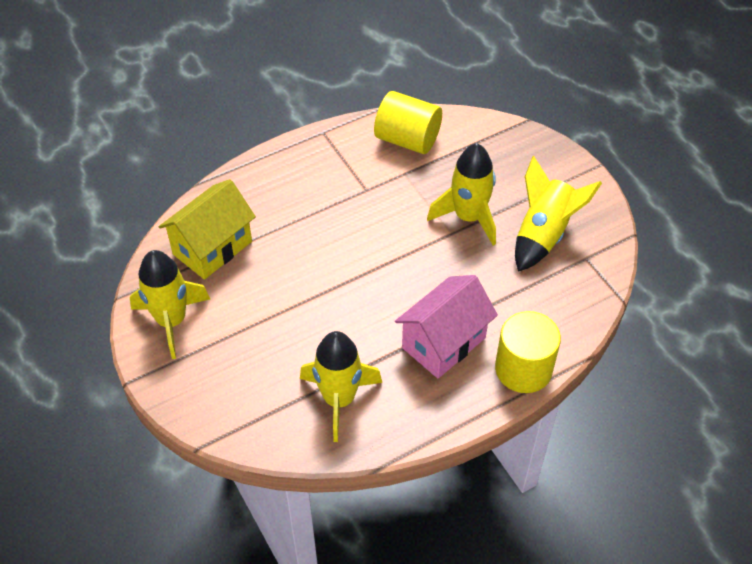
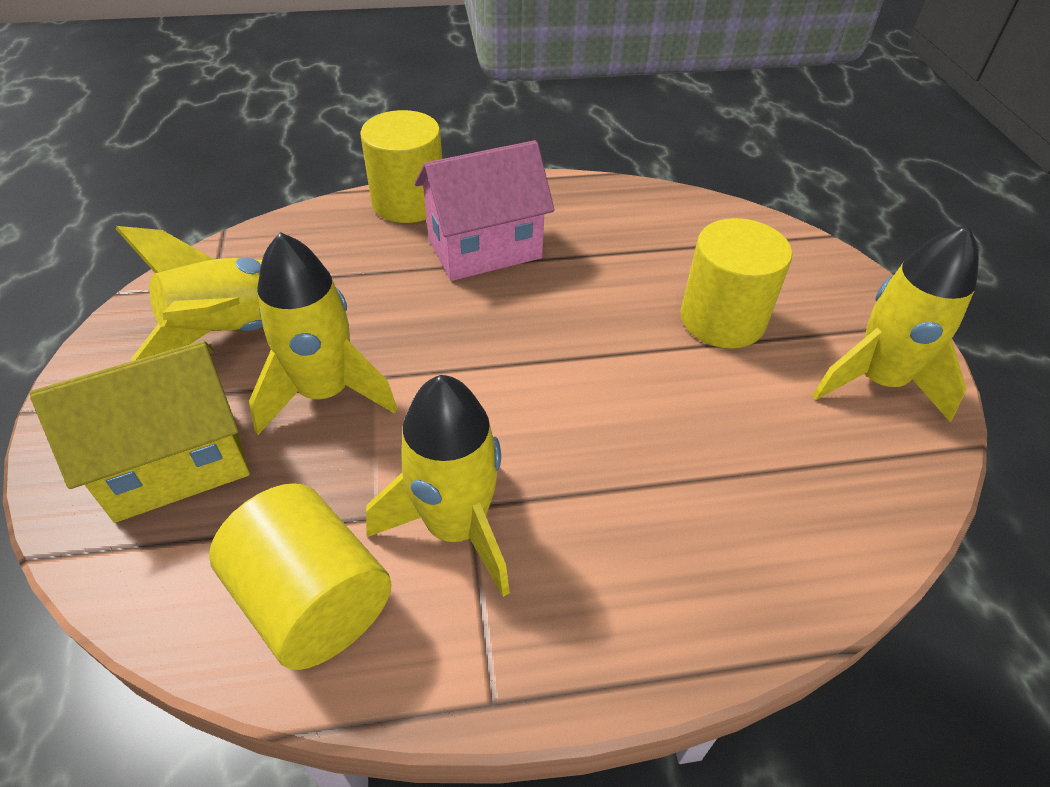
camera: 160 degrees left, 5 degrees down
yellow house [159,179,256,280] -> yellow house moved to [30,341,250,523]
yellow rocket [300,331,382,442] -> yellow rocket moved to [366,375,510,597]
none -> yellow cylinder [680,218,792,349]

